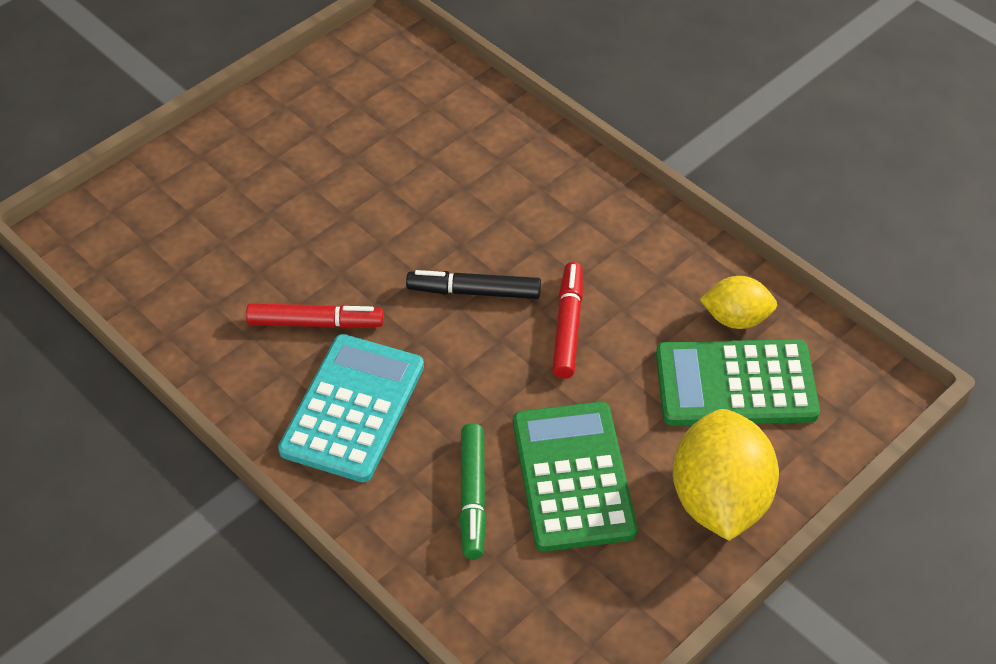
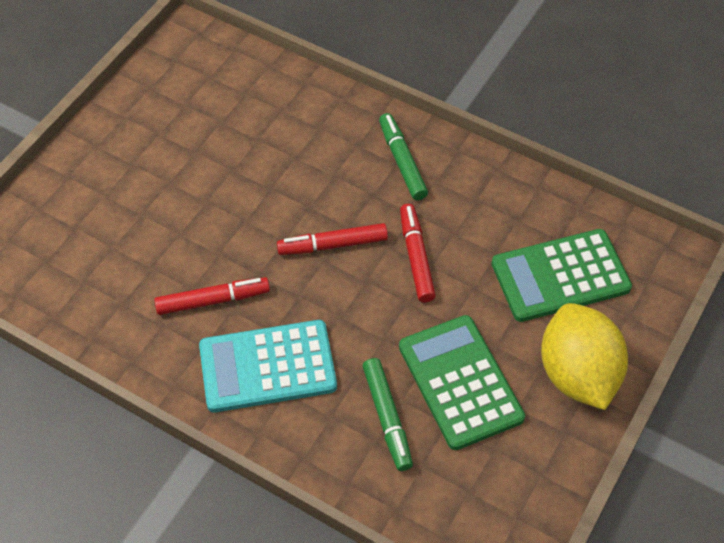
camera: 15 degrees left, 5 degrees up
turquoise calculator [278,334,424,482] -> turquoise calculator turned 105 degrees counterclockwise [199,320,337,413]
black marker [406,270,541,299] -> red marker [277,223,388,255]
yellow lemon [700,276,777,329] -> none
none -> green marker [379,113,428,200]

